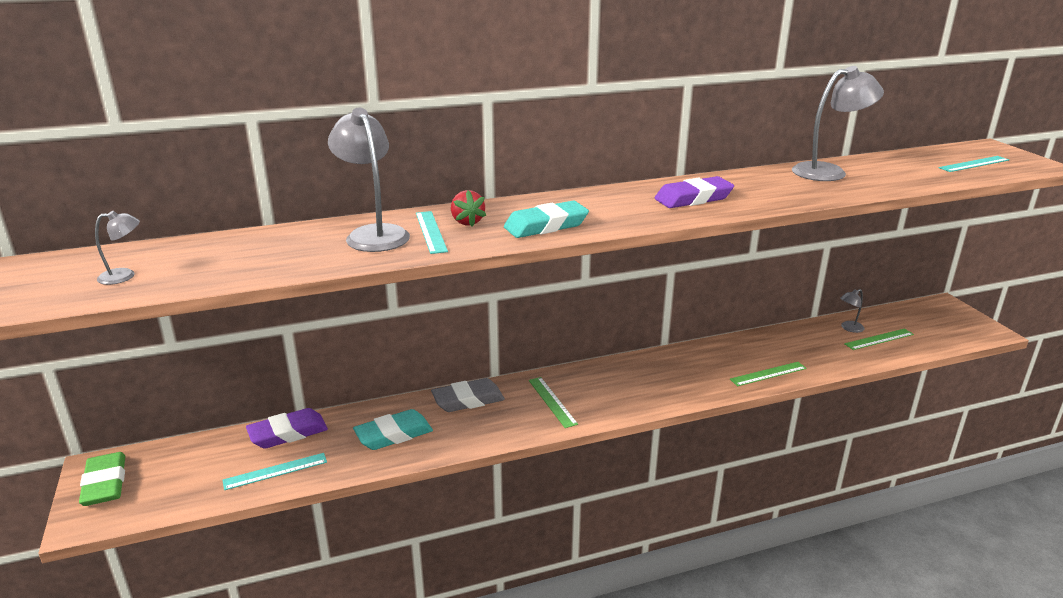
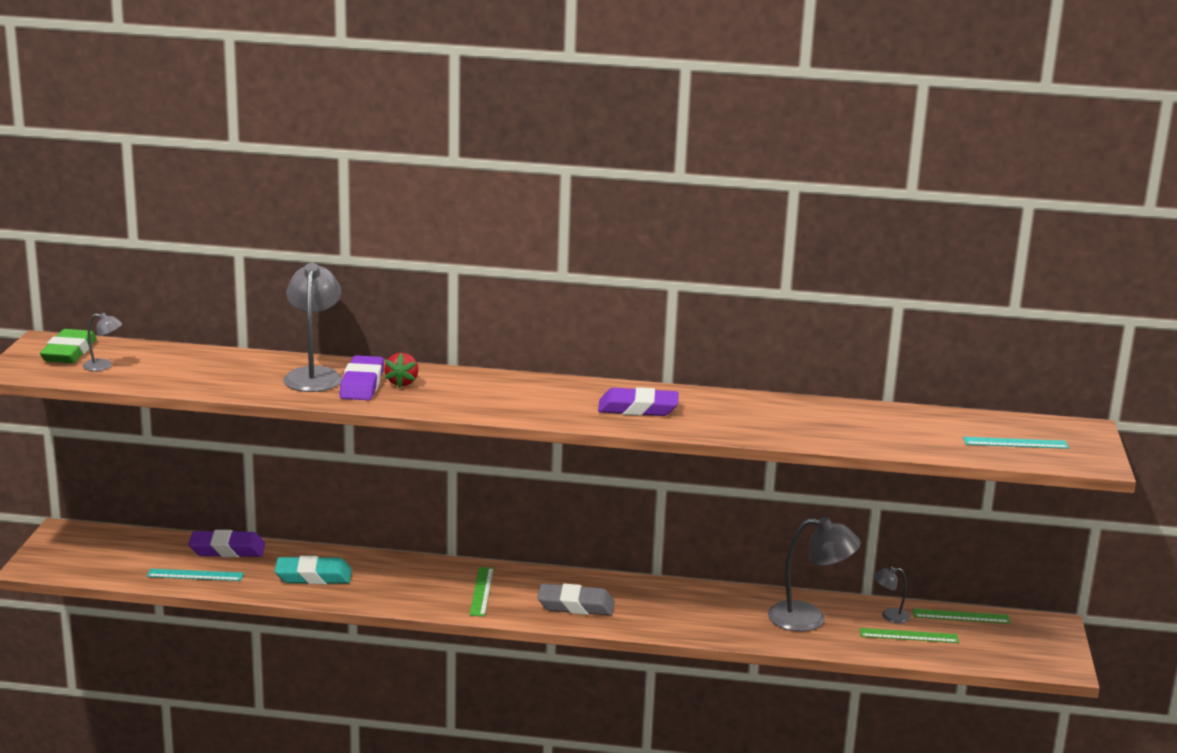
camera: 25 degrees right, 5 degrees down
green eraser [79,452,125,506] -> green eraser moved to [40,329,97,363]
turquoise ruler [416,211,448,254] -> purple eraser [339,355,384,400]
grey eraser [431,378,505,412] -> grey eraser moved to [537,584,615,616]
turquoise eraser [504,201,589,238] -> none
green ruler [730,362,807,386] -> green ruler moved to [913,609,1010,624]
grey lamp [792,66,884,181] -> grey lamp moved to [768,517,861,632]

